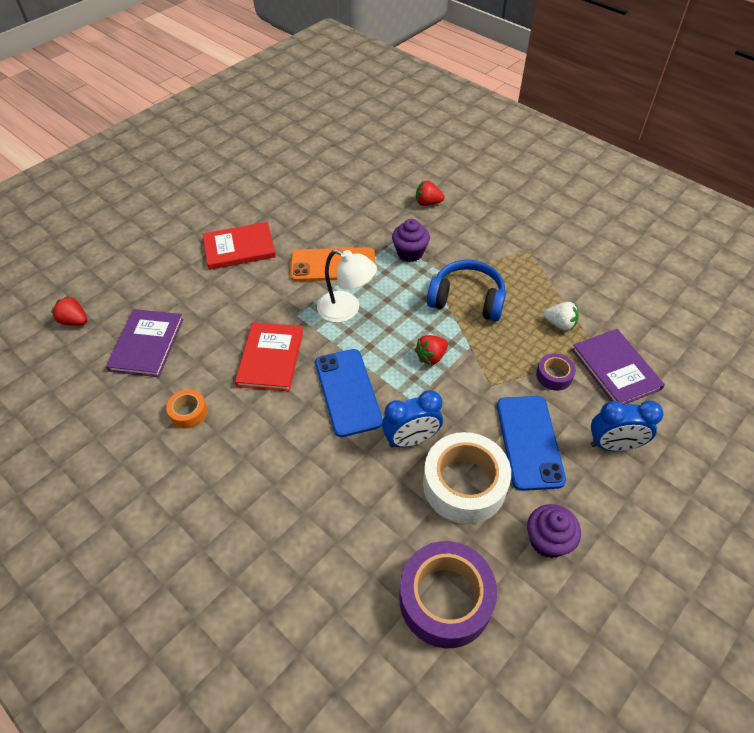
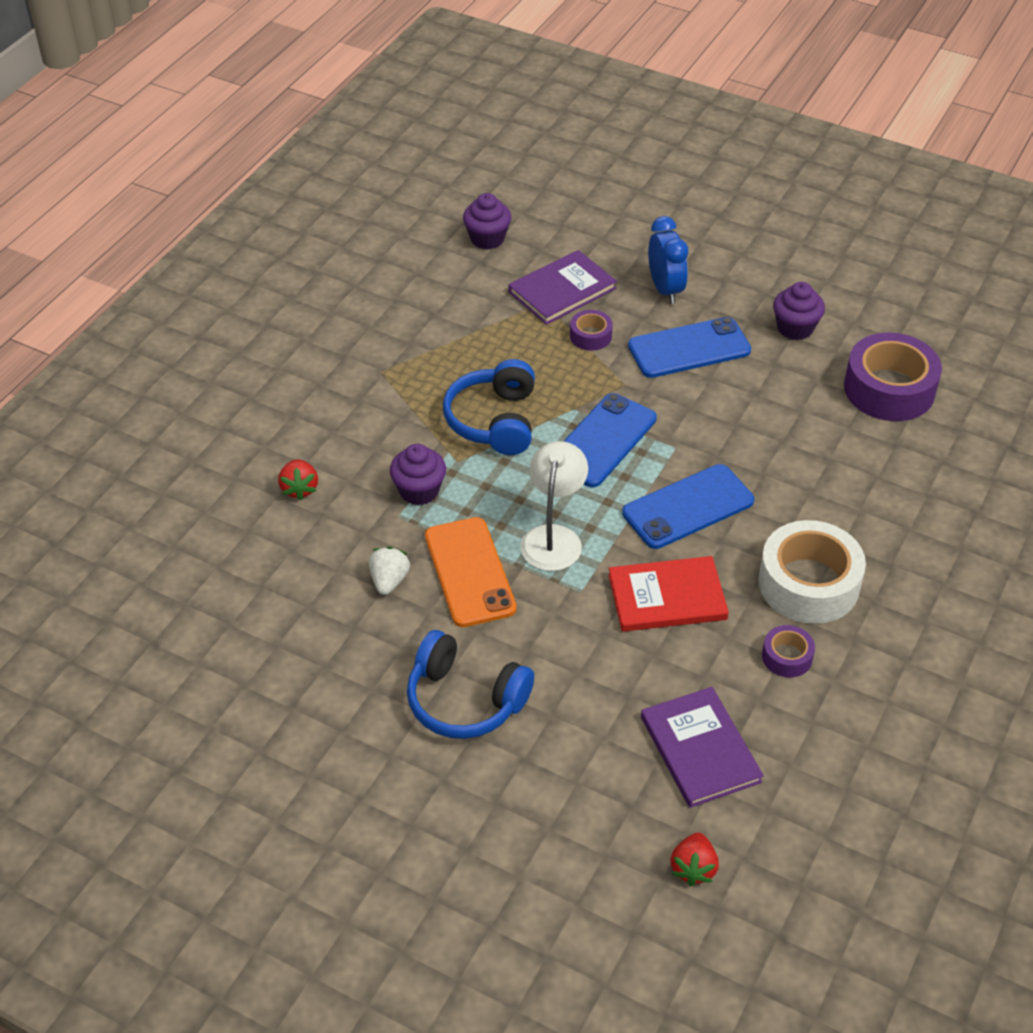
camera: 105 degrees left, 5 degrees down
purple book [106,309,183,377] -> purple book turned 75 degrees clockwise [641,687,764,808]
orange tape [166,389,208,429] -> purple tape [762,625,815,678]
red book [203,222,276,270] -> blue headphones [407,630,534,739]
blue clock [382,390,443,447] -> none
red strawberry [415,335,448,366] -> blue phone [564,393,657,487]
white tape [423,432,511,524] -> white tape moved to [758,520,866,624]
white strawberry [543,302,579,331] -> white strawberry moved to [369,547,410,595]
none -> purple cupcake [463,193,511,250]

